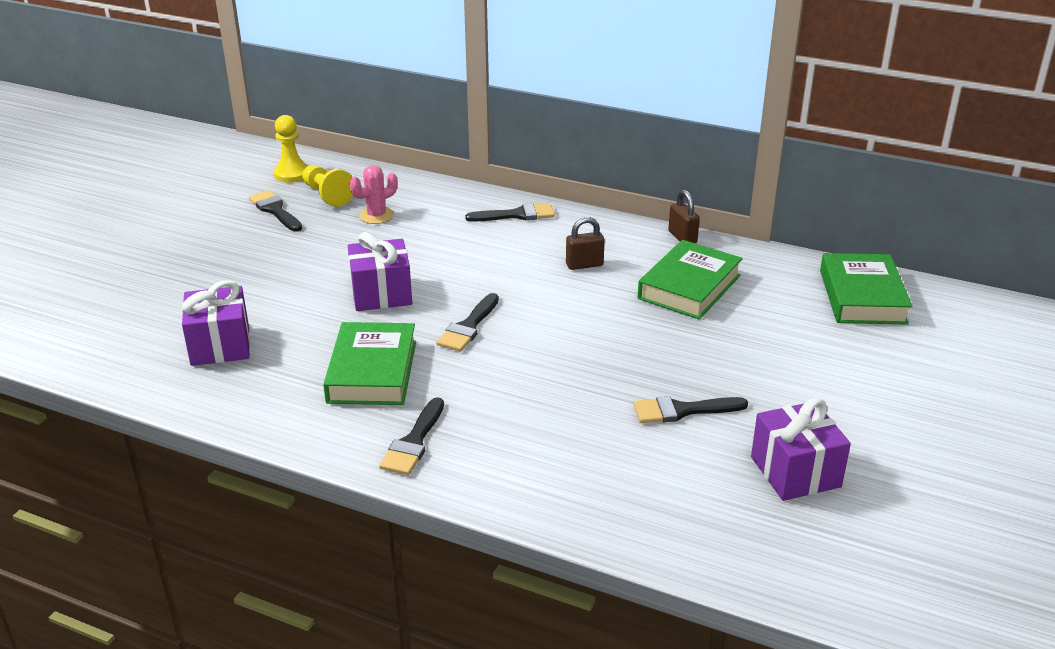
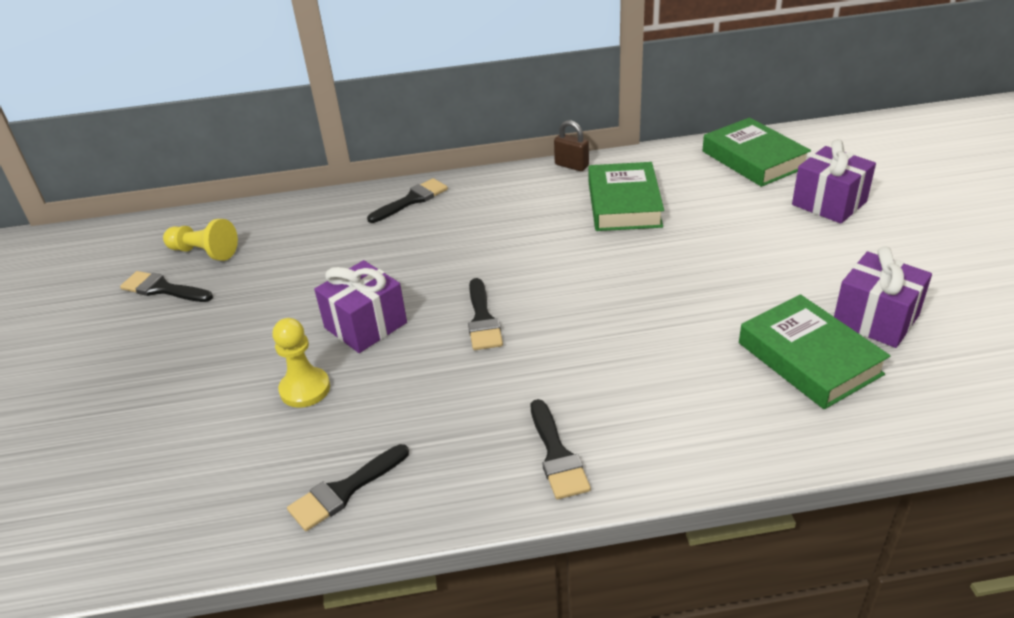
camera: 30 degrees left, 5 degrees up
purple gift [182,280,250,366] -> purple gift moved to [792,139,876,224]
yellow pawn [274,115,308,183] -> yellow pawn moved to [272,318,330,408]
green book [323,322,416,405] -> green book moved to [739,294,890,409]
pink cactus [350,165,398,224] -> none
brown padlock [566,217,605,270] -> none
black brush [634,396,748,423] -> black brush moved to [287,444,409,531]

